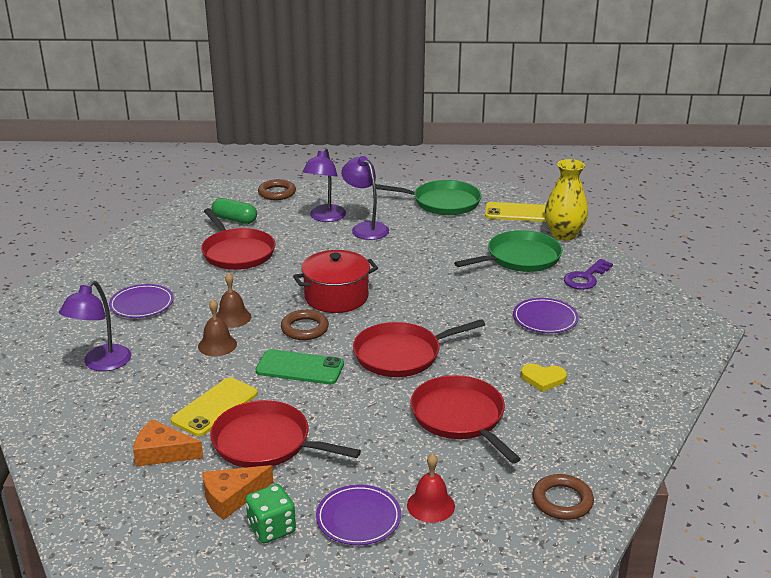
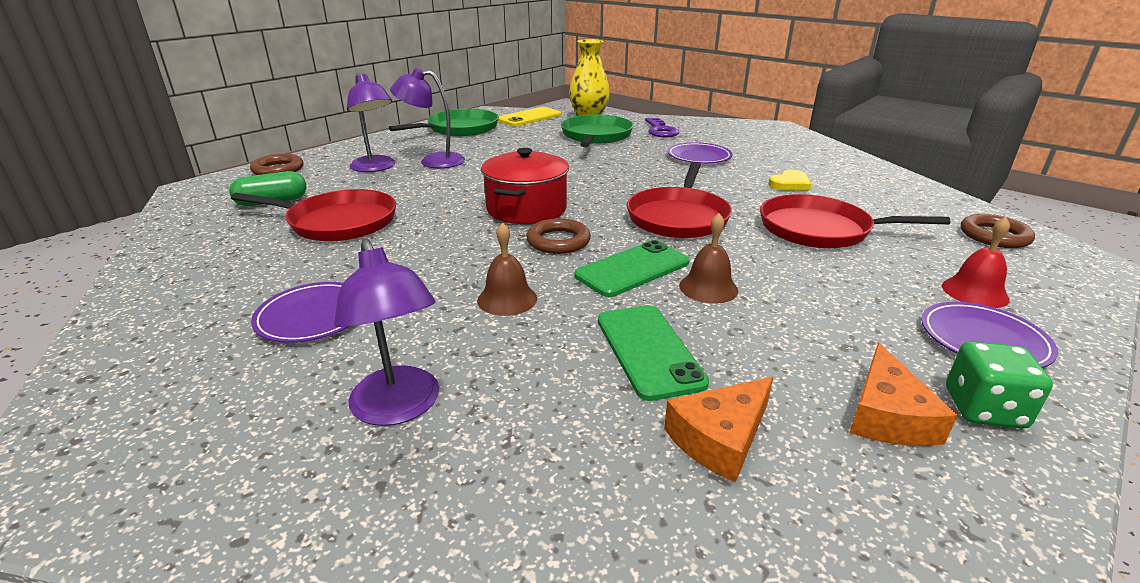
camera: 50 degrees left, 0 degrees up
yellow phone [171,377,258,436] -> green phone [598,305,709,401]
red pan [210,400,361,468] -> none
brown bell [216,273,251,328] -> brown bell moved to [679,213,738,304]

